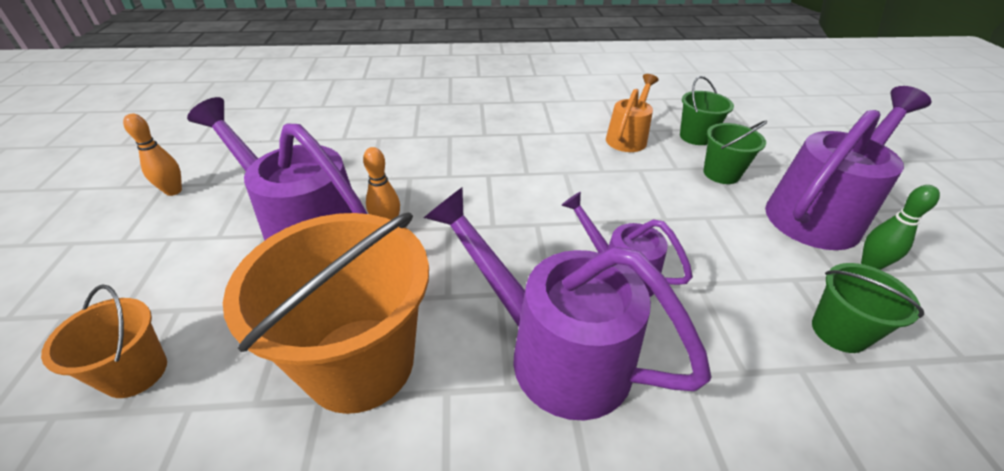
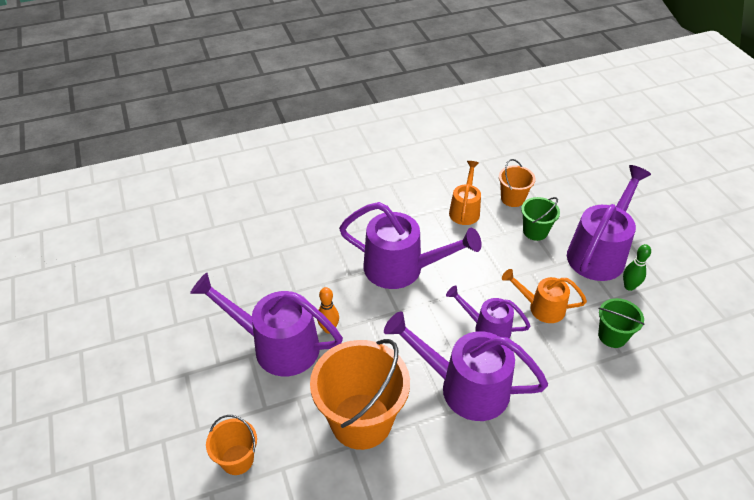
camera: 15 degrees left, 5 degrees up
orange bowling pin [123,114,182,196] -> none
green bucket [680,76,734,145] -> orange bucket [499,159,535,207]
none -> purple watering can [339,202,482,289]
none -> orange watering can [502,269,587,323]

